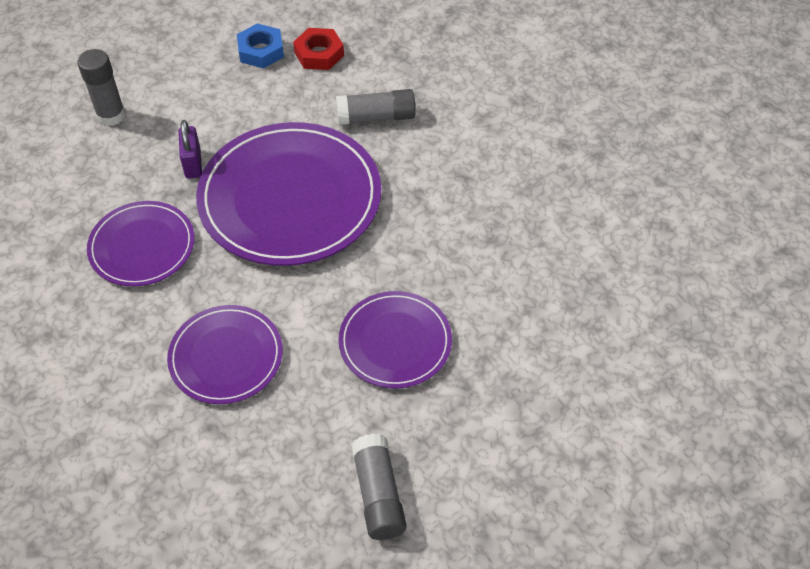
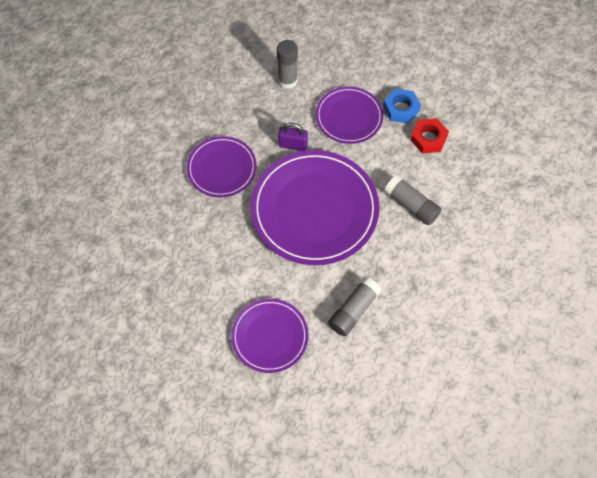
camera: 50 degrees right, 10 degrees up
purple plate [167,305,283,404] -> purple plate moved to [316,86,383,144]
purple padlock [178,120,202,179] -> purple padlock turned 60 degrees clockwise [278,123,308,151]
grey glue stick [351,434,407,540] -> grey glue stick moved to [328,277,382,336]

